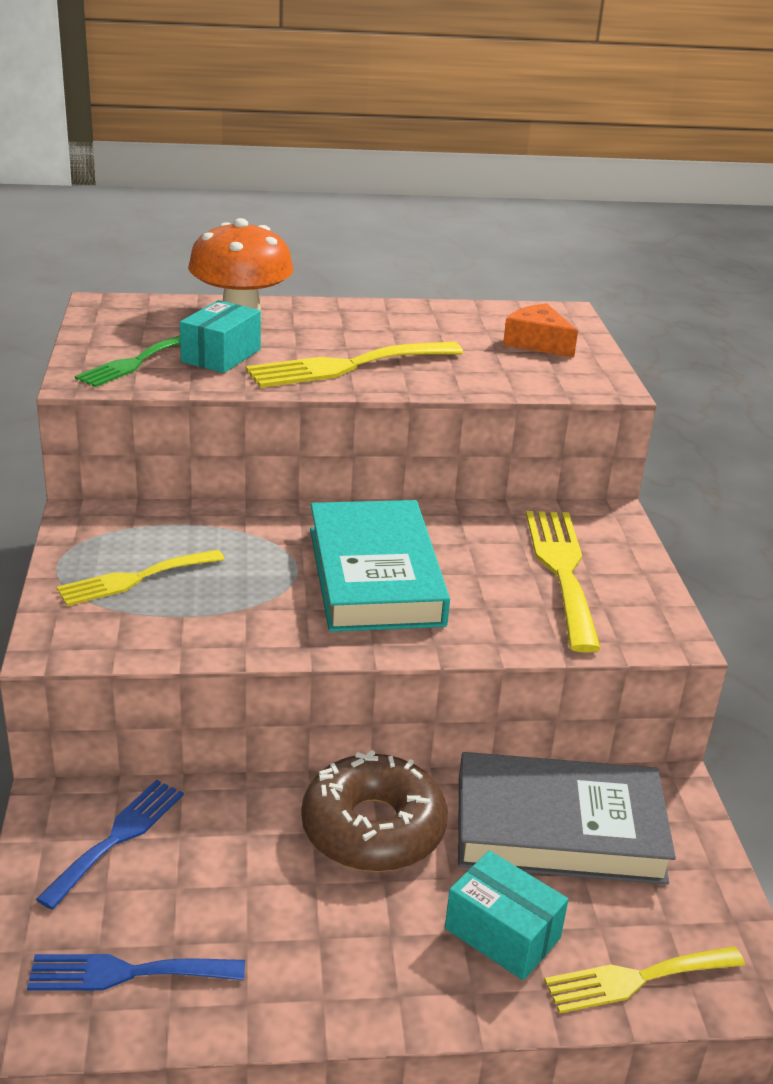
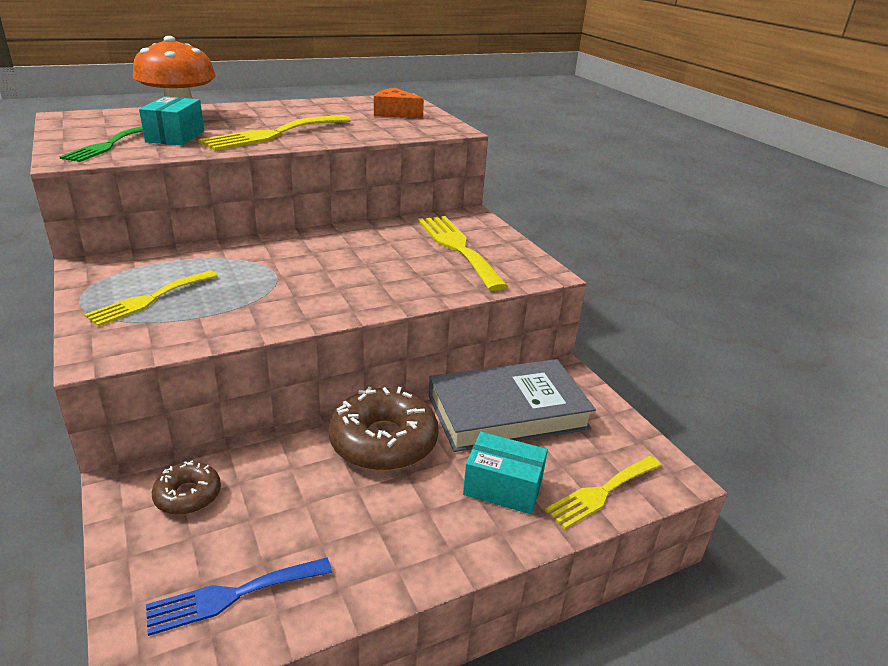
camera: 20 degrees left, 0 degrees up
blue fork [36,780,184,910] -> brown donut [152,460,221,515]
turquoise book [310,500,450,632] -> none

